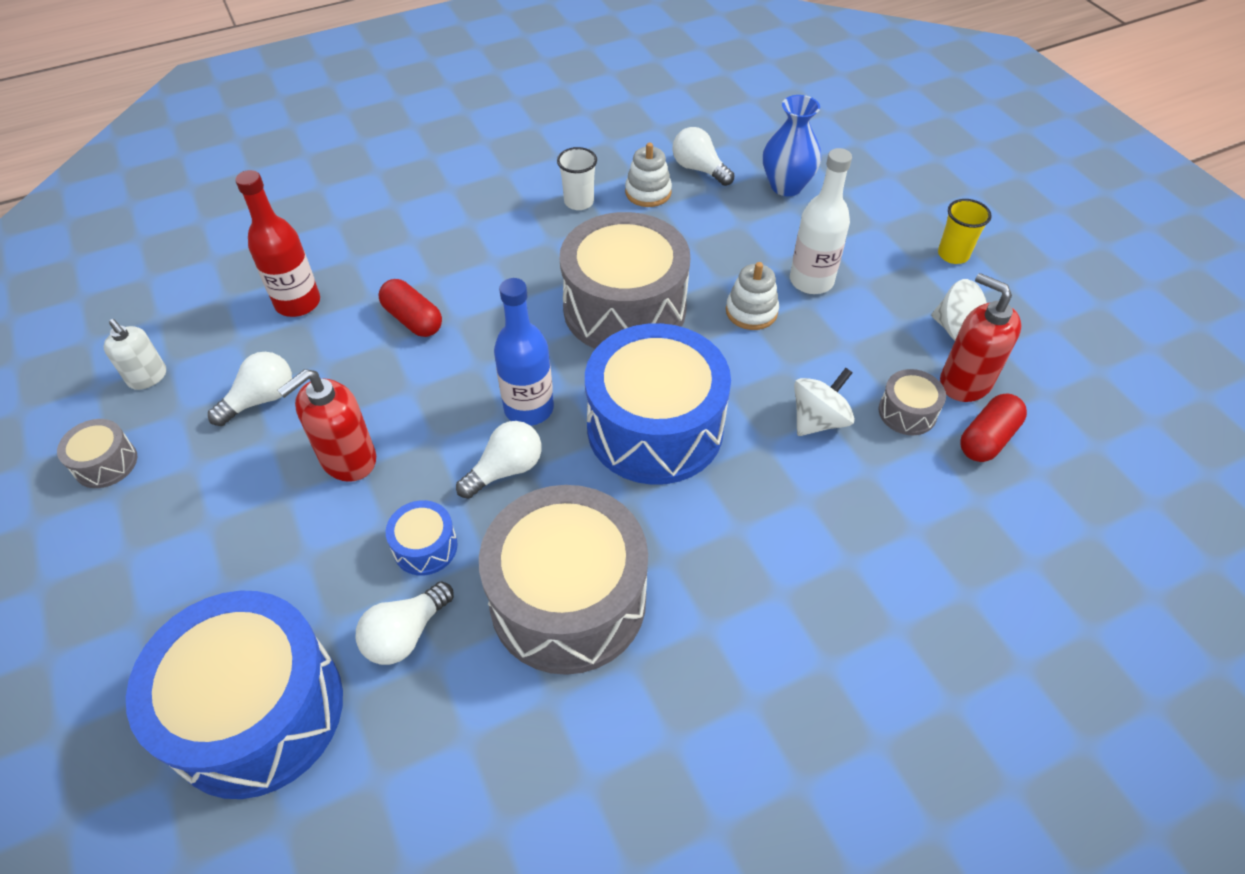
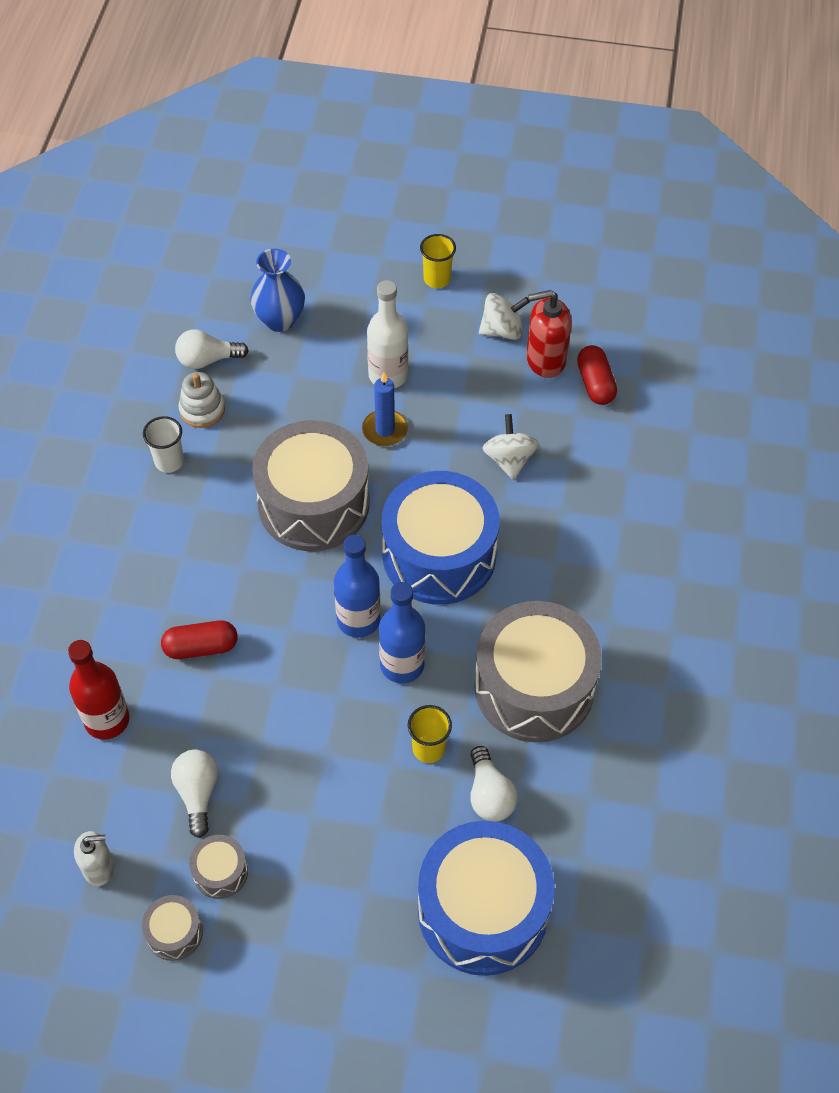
camera: 55 degrees left, 5 degrees up
red soap dispenser [277,369,376,482] -> none
blue drum [386,500,458,575] -> yellow cup [408,705,452,763]
white light bulb [456,421,542,499] -> blue bottle [379,582,425,683]
white stacking toy [726,262,779,330] -> blue candle [362,372,408,446]
grey drum [878,369,946,435] -> grey drum moved to [189,835,248,899]

